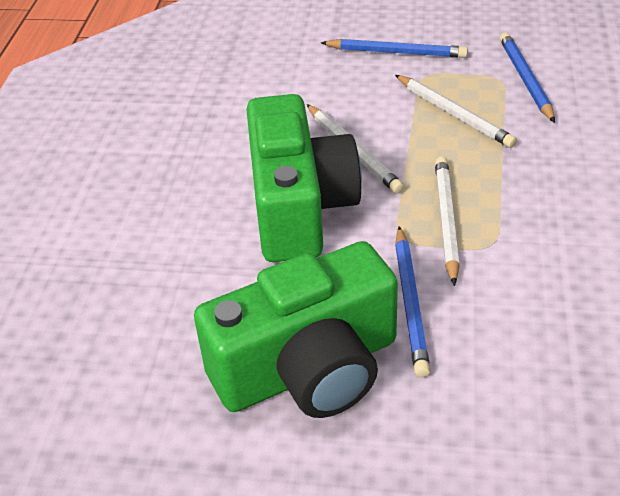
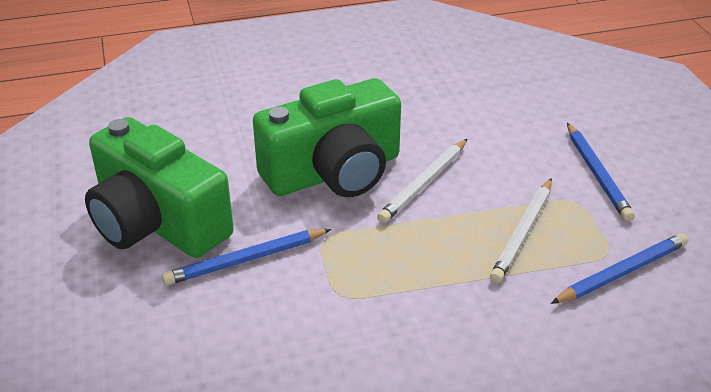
camera: 65 degrees right, 5 degrees down
white pencil [435,156,460,286] -> none

